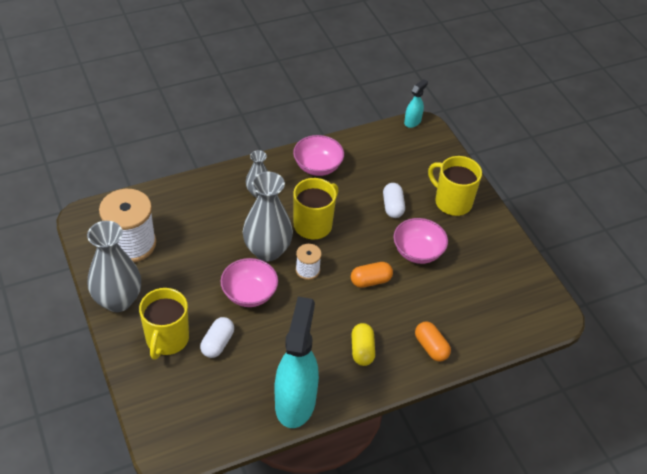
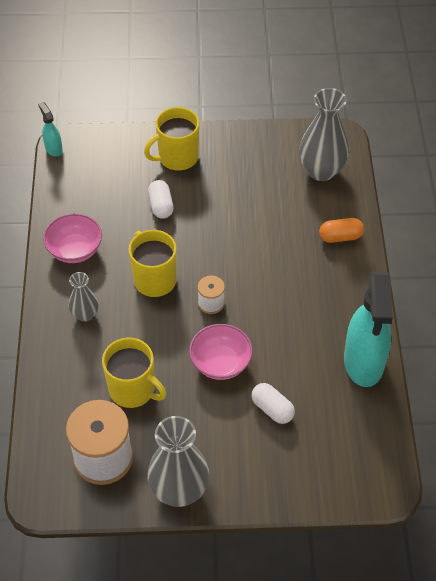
camera: 65 degrees left, 5 degrees up
yellow mug [139,288,189,360] -> yellow mug moved to [102,338,166,408]
grey vase [243,172,293,262] -> grey vase moved to [299,88,349,181]
turquoise spray bottle [275,297,319,428] -> turquoise spray bottle turned 120 degrees counterclockwise [344,272,393,387]
orange capsule [351,262,393,288] -> none
yellow capsule [351,323,375,366] -> none
white capsule [383,183,405,218] -> white capsule turned 60 degrees clockwise [148,180,174,219]
pink bowl [393,218,448,264] -> none

